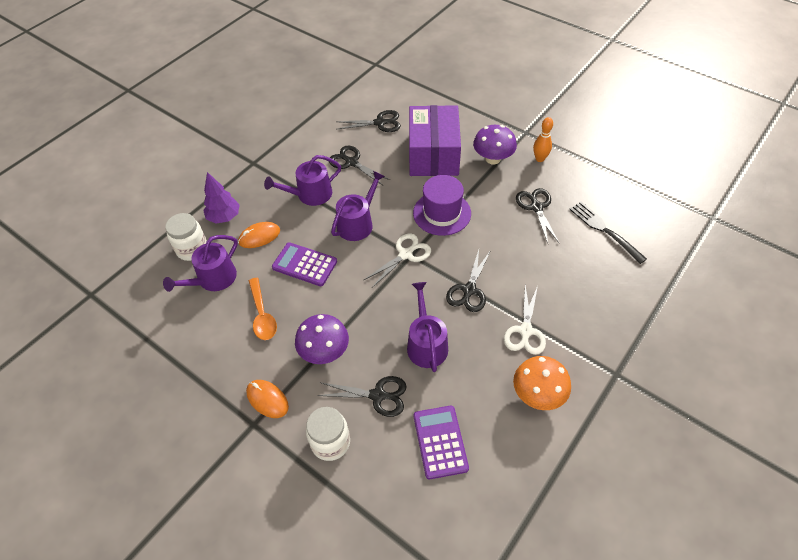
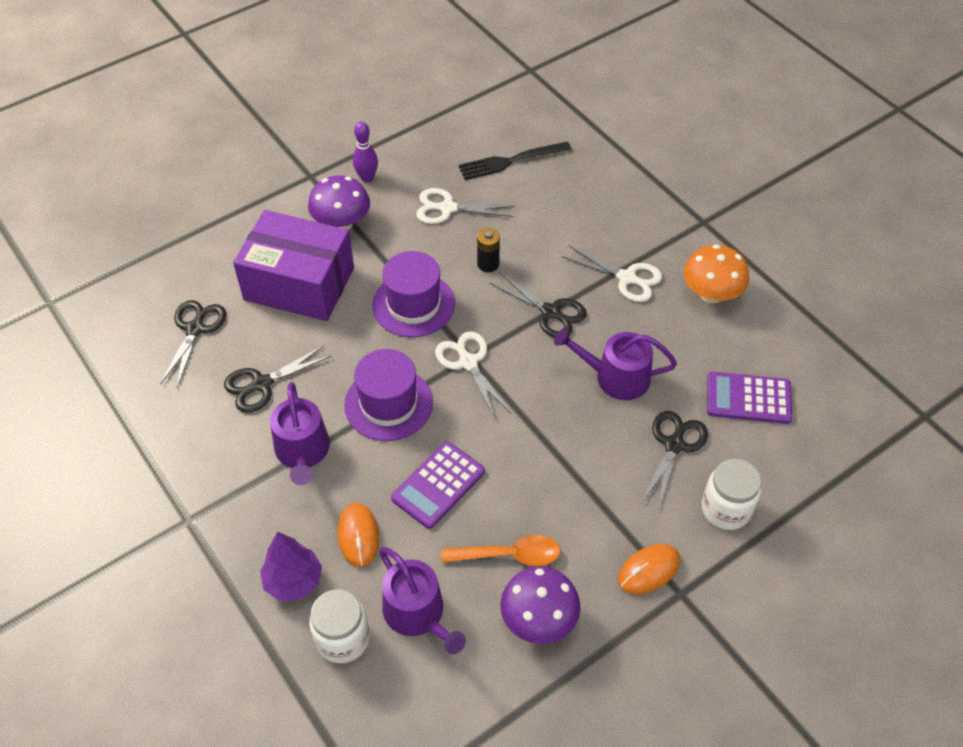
camera: 75 degrees left, 0 degrees up
purple mushroom [295,314,349,364] -> purple mushroom moved to [500,566,581,644]
purple watering can [331,171,385,241] -> purple hat [344,349,433,441]
black scissors [516,188,560,244] -> white scissors [416,188,515,224]
orange bowling pin [533,117,553,162] -> purple bowling pin [353,122,378,183]
none -> black battery [477,228,500,272]

